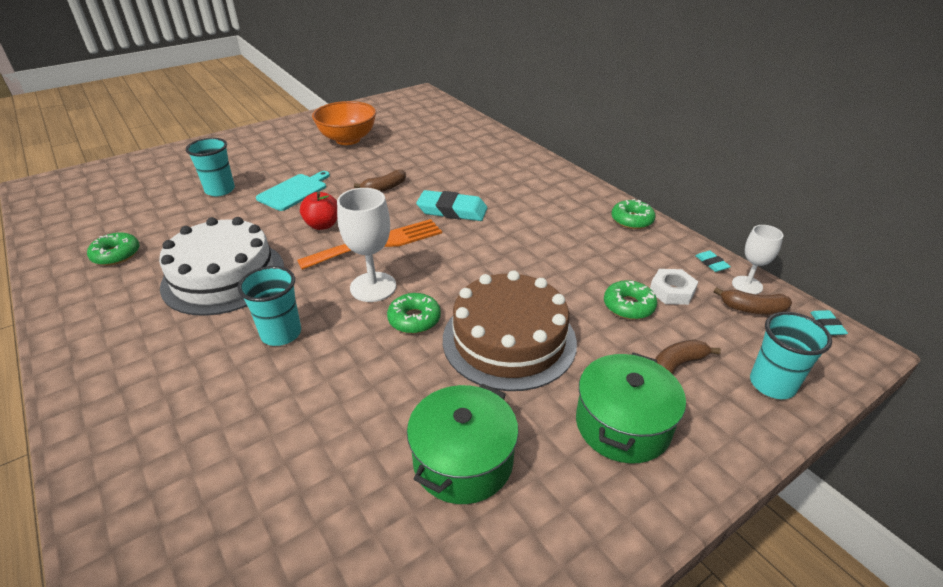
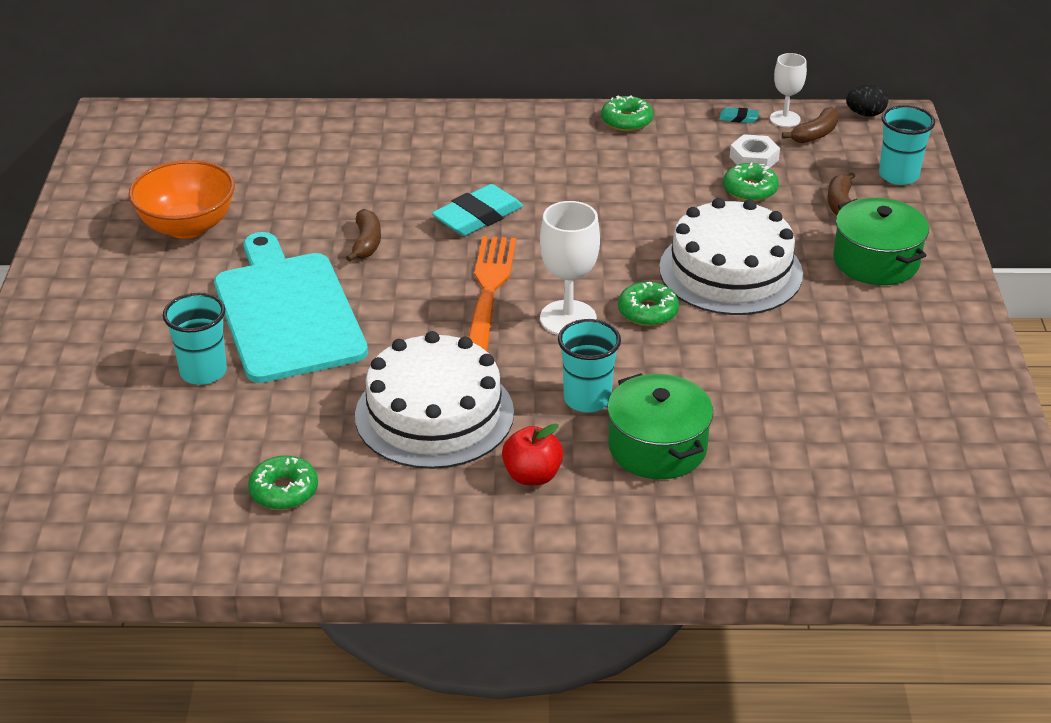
camera: 55 degrees left, 0 degrees up
turquoise cutting board [256,171,330,211] -> turquoise cutting board [214,232,368,383], size x1.91
red apple [300,192,337,230] -> red apple moved to [502,423,563,485]
green pot [407,384,519,504] -> green pot moved to [607,373,713,479]
brown cake [443,270,577,391] -> white cake [659,198,803,315]
turquoise eraser [810,310,848,335] -> black egg [846,84,888,117]

